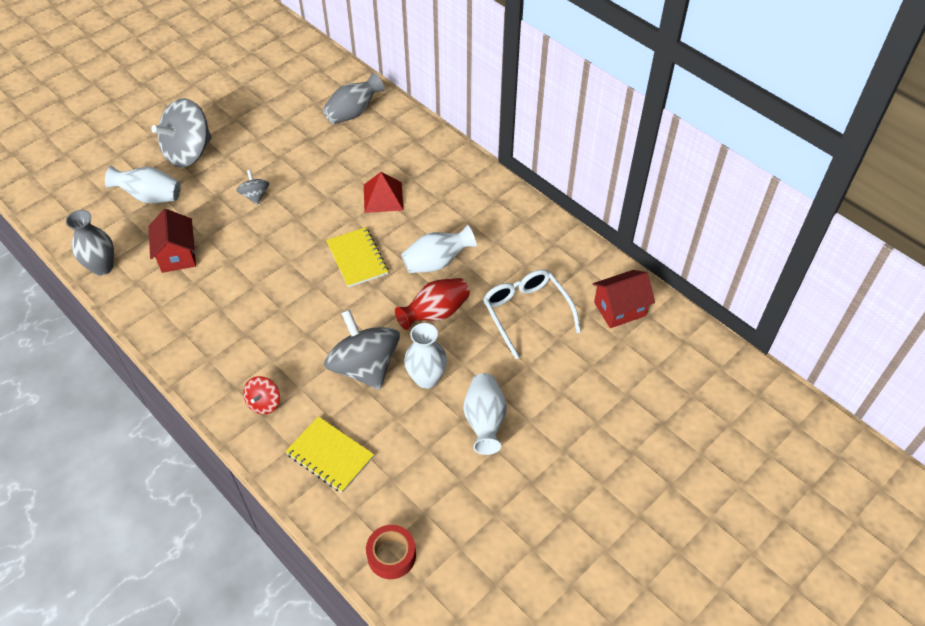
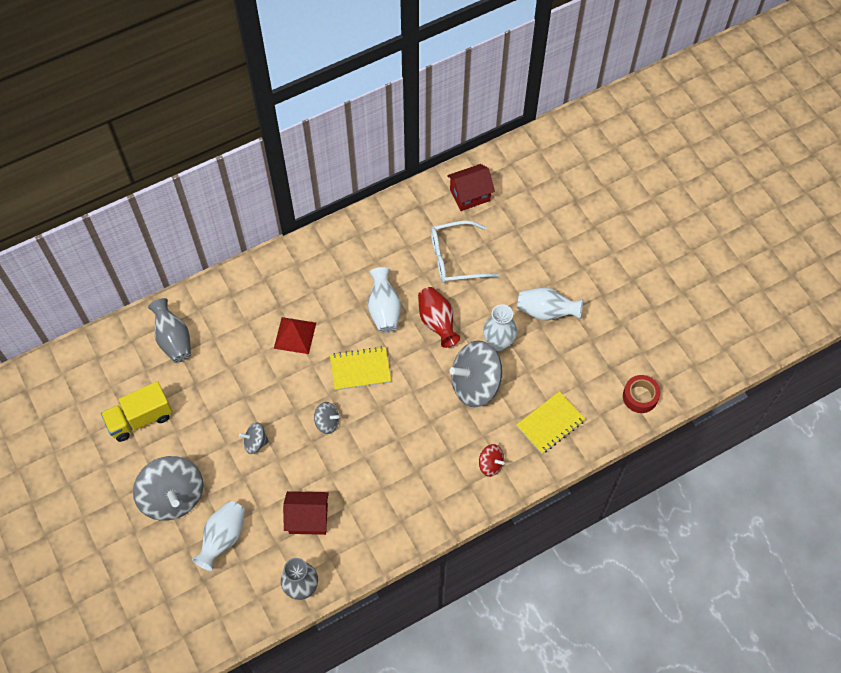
camera: 75 degrees left, 10 degrees up
red house [593,270,655,328] -> red house turned 75 degrees clockwise [447,164,495,211]
none -> yellow truck [101,381,172,442]
none -> grey spinning top [314,402,339,434]

